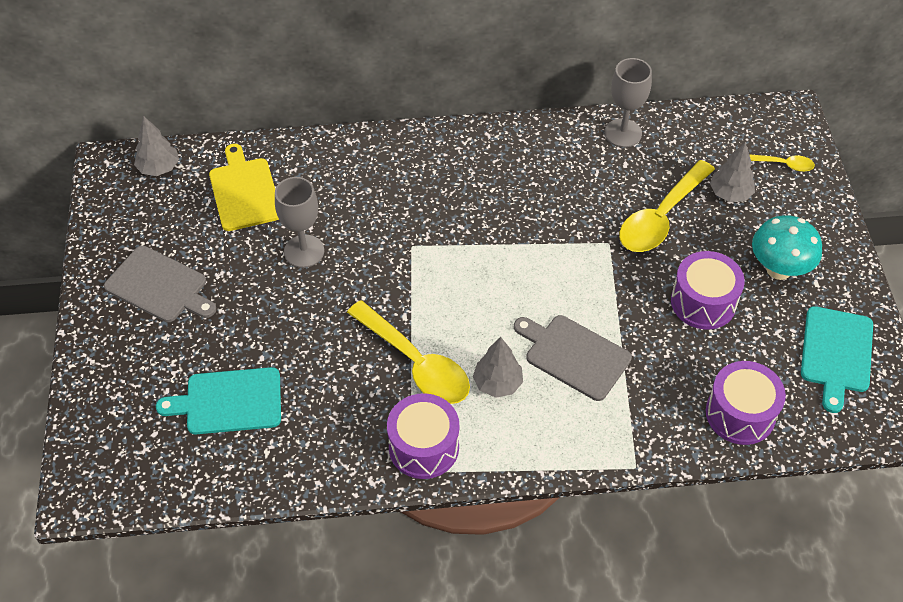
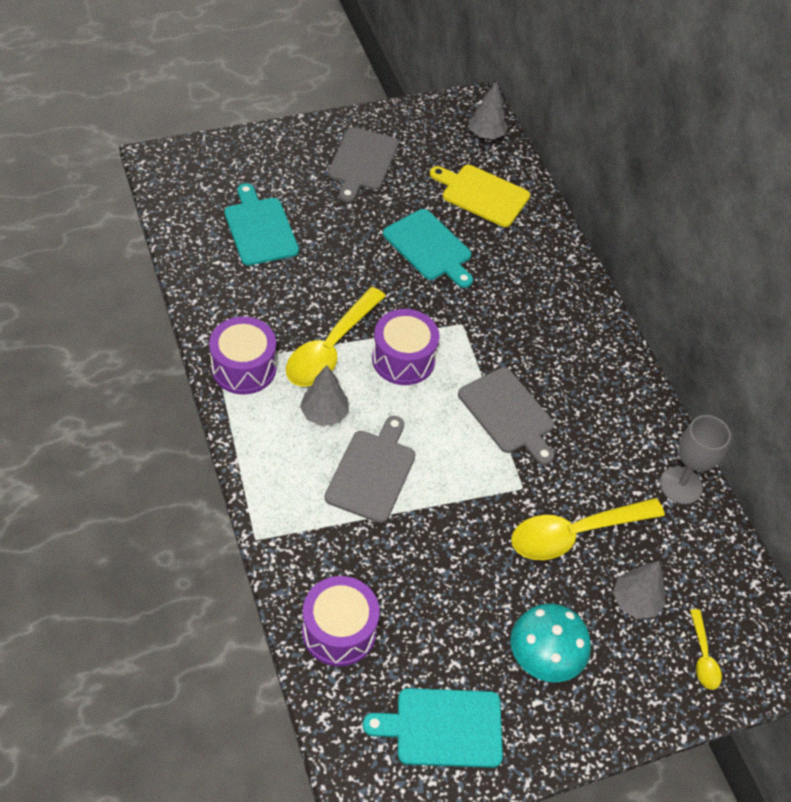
camera: 70 degrees right, 0 degrees up
yellow cutting board [209,144,279,231] -> yellow cutting board turned 120 degrees counterclockwise [430,165,530,227]
grey goblet [275,177,324,268] -> turquoise cutting board [383,209,473,288]
yellow spoon [619,160,715,252] -> yellow spoon turned 45 degrees counterclockwise [511,498,665,560]
purple drum [671,251,745,330] -> purple drum moved to [372,309,440,385]
none -> grey cutting board [458,367,554,465]

